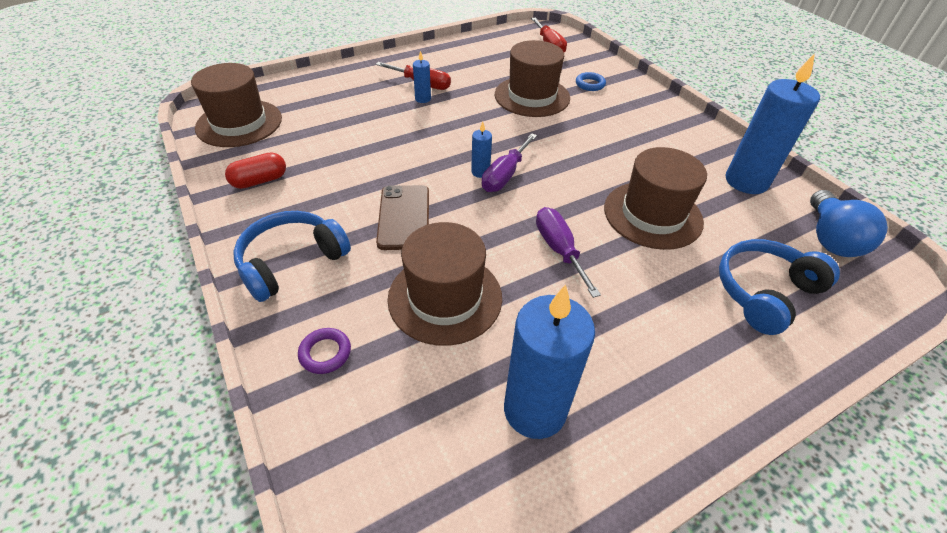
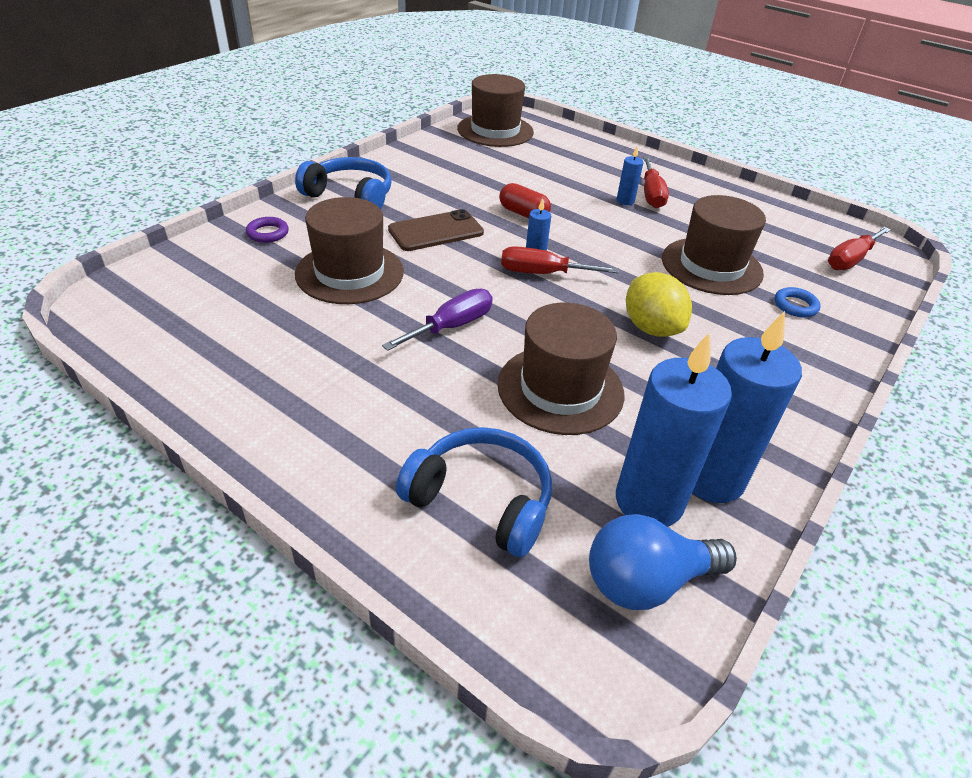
camera: 65 degrees right, 5 degrees down
red capsule [225,152,286,189] -> red capsule moved to [499,183,551,218]
purple screwdriver [482,133,537,192] -> red screwdriver [501,246,619,274]
blue candle [504,284,595,439] -> blue candle moved to [616,333,732,527]
none -> yellow lemon [626,272,692,337]

